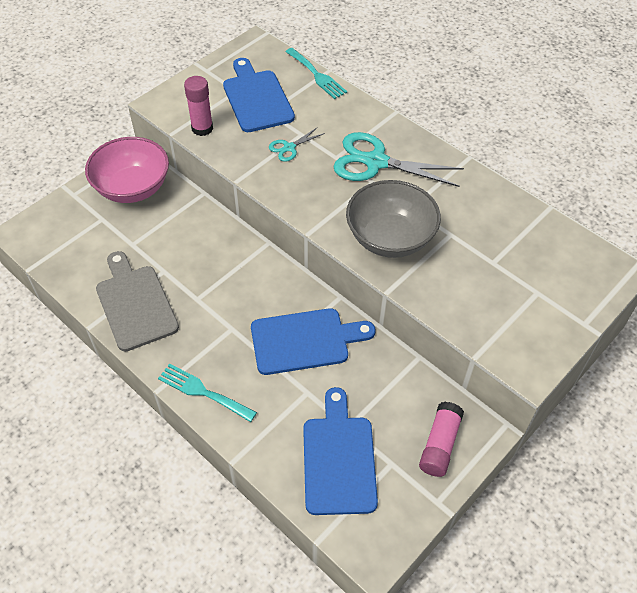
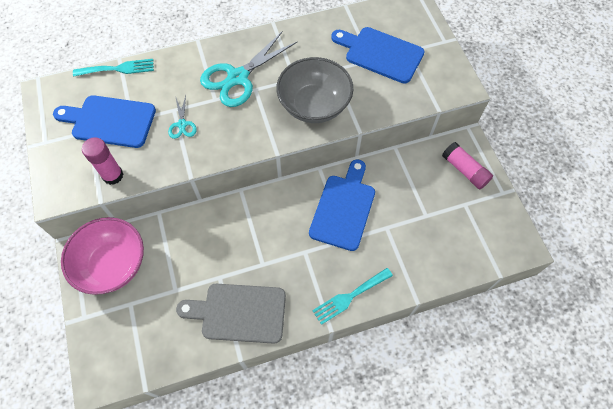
camera: 60 degrees left, 10 degrees up
blue cutting board [303,387,378,515] -> blue cutting board moved to [331,27,425,84]

